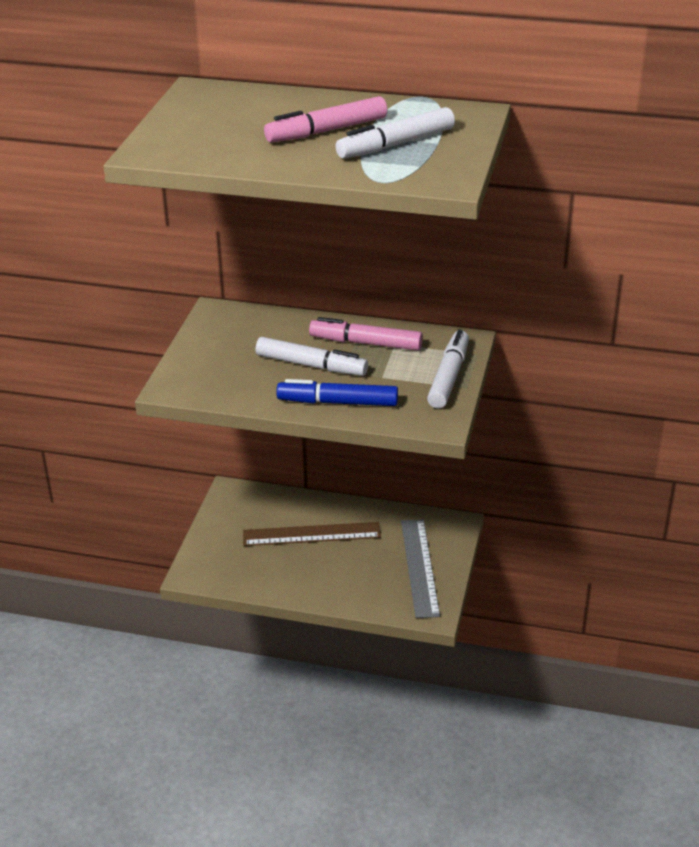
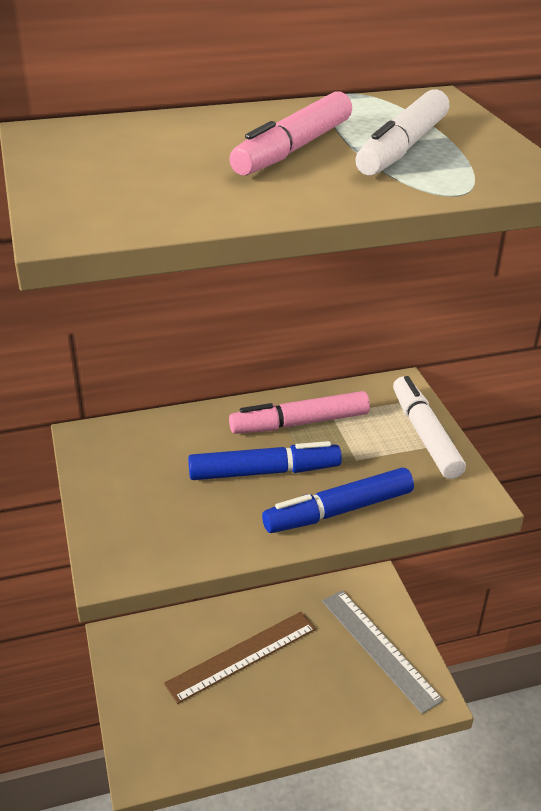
camera: 30 degrees left, 0 degrees up
white marker [256,337,368,376] -> blue marker [188,441,342,480]

